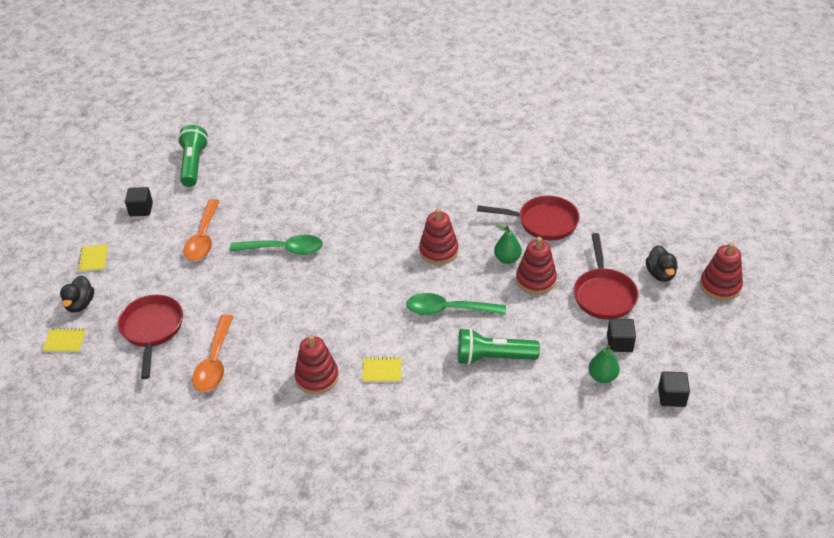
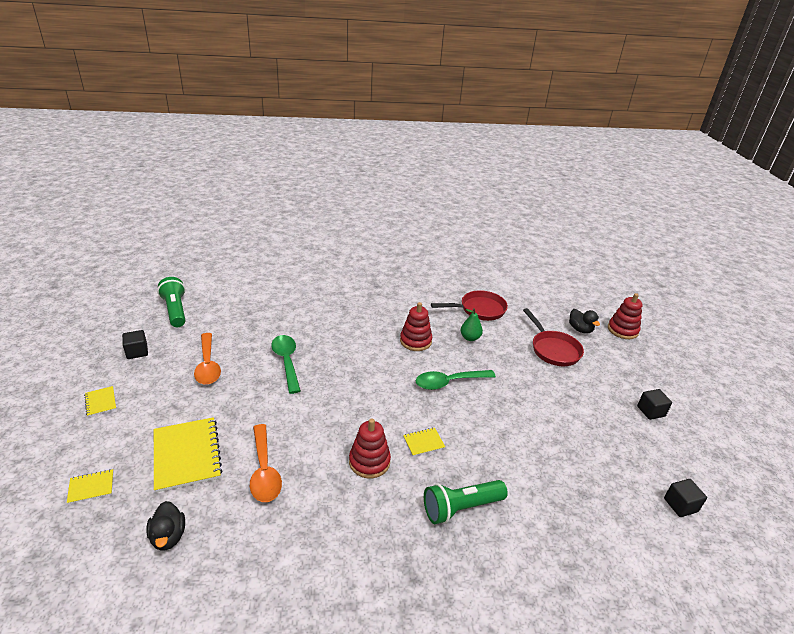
camera: 25 degrees left, 10 degrees down
black duck [60,275,94,312] -> black duck moved to [146,501,185,550]
red pan [118,295,183,379] -> yellow notebook [154,417,223,493]
green spoon [230,235,323,255] -> green spoon turned 90 degrees counterclockwise [271,335,301,394]
green flashlight [458,328,540,365] -> green flashlight moved to [424,480,508,524]
red stacking toy [516,237,557,294] -> none
green pear [589,345,620,383] -> none
black cube [607,319,636,352] -> black cube moved to [664,479,707,517]

